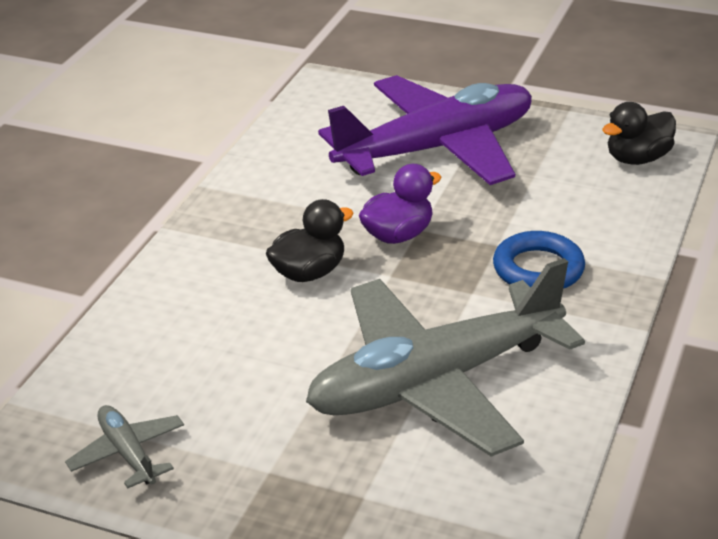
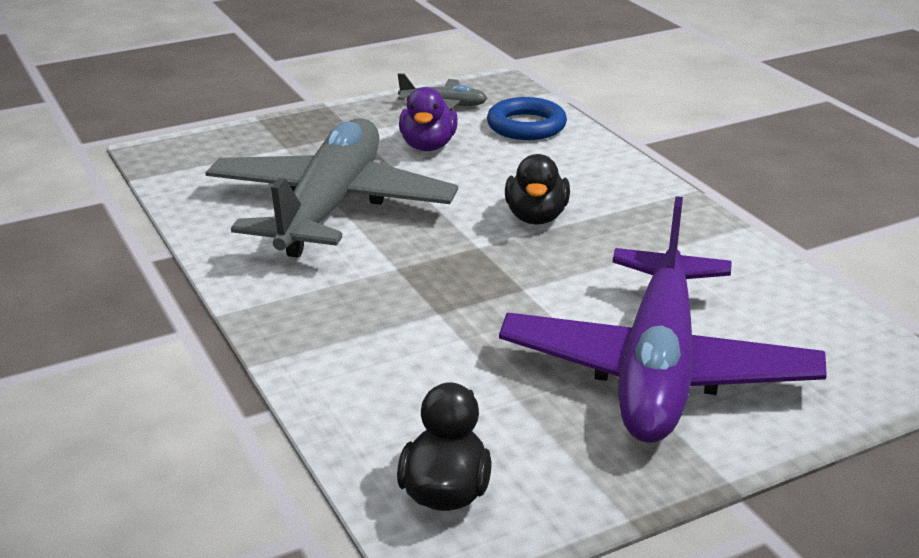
camera: 130 degrees right, 5 degrees down
purple duck [359,164,441,244] -> purple duck moved to [399,87,458,151]
blue ring [493,231,585,289] -> blue ring moved to [487,97,567,140]

